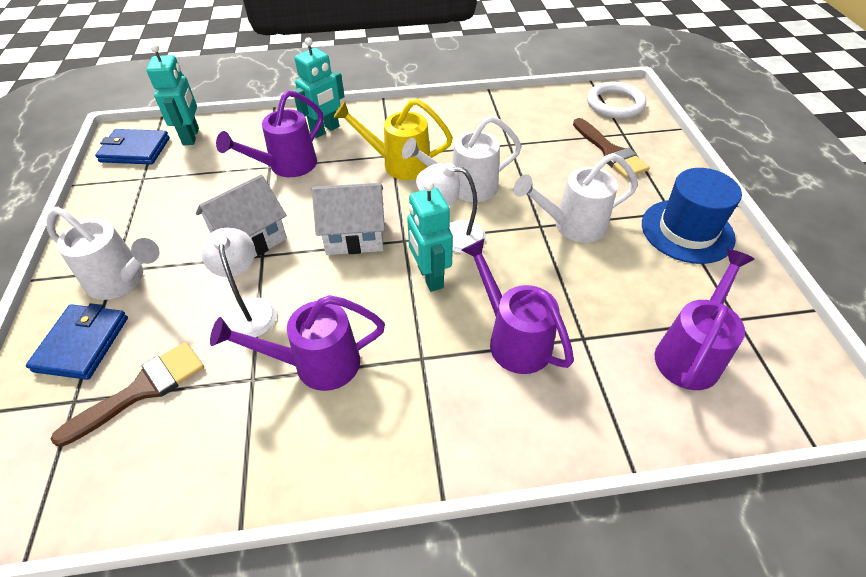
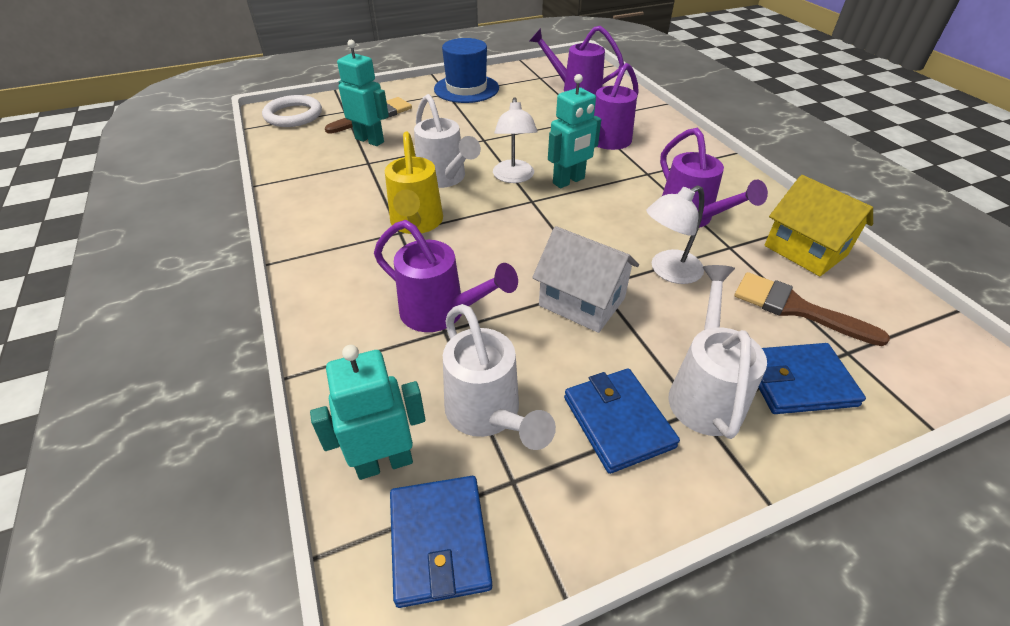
camera: 105 degrees left, 5 degrees down
turquoise robot [293,37,345,138] -> turquoise robot moved to [337,40,389,146]
white house [312,183,385,255] -> none
white watering can [514,153,638,243] -> white watering can moved to [443,304,556,450]
none -> blue wallet [564,369,680,474]
none -> yellow house [764,175,873,276]

